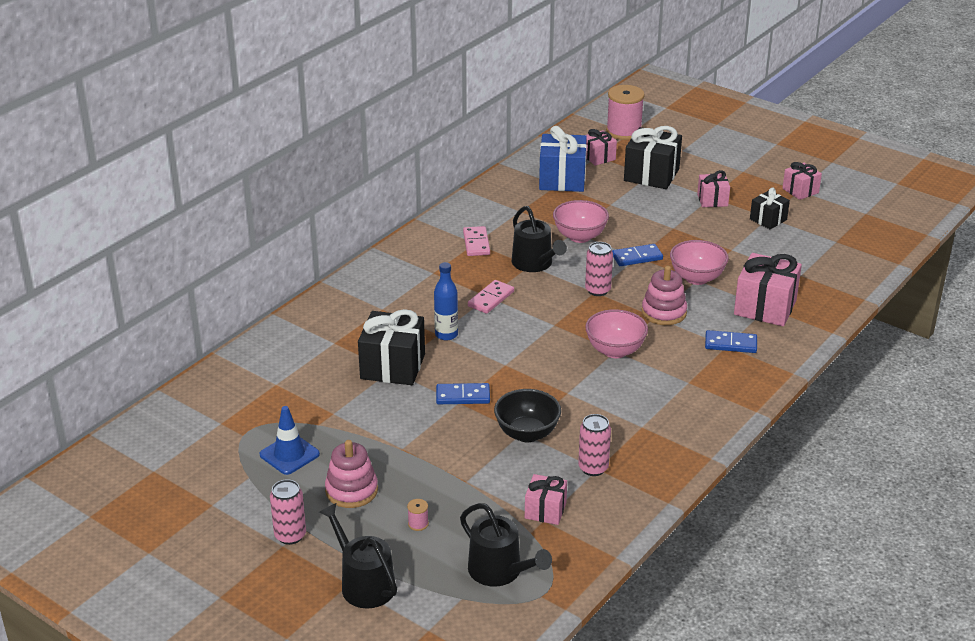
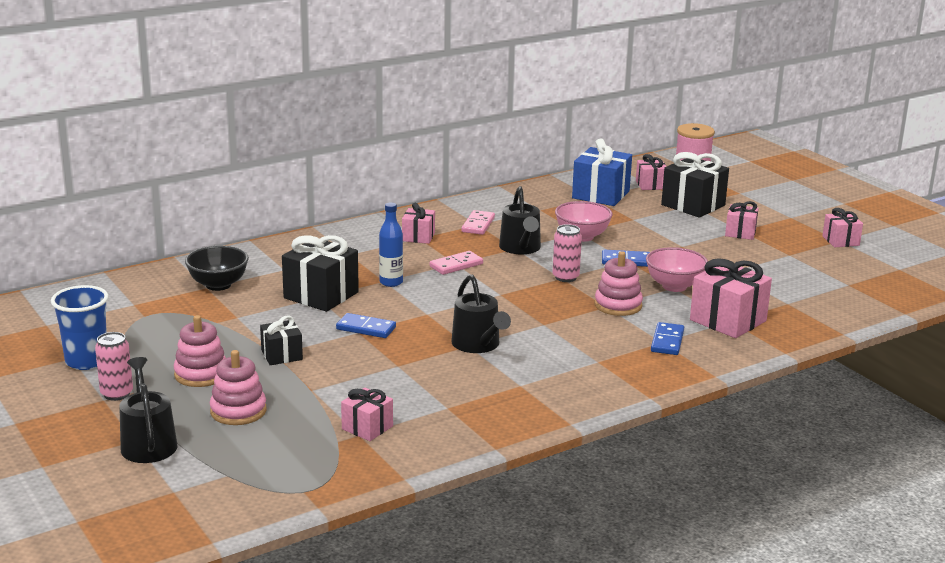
camera: 20 degrees right, 10 degrees down
blue traffic cone [260,406,320,475] -> none
pink spool [407,499,429,531] -> pink stacking toy [210,350,266,425]
black watering can [460,503,552,587] -> black watering can moved to [451,274,511,353]
black bowl [494,389,561,442] -> black bowl moved to [185,246,249,291]
pink can [578,414,611,476] -> none
pink bowl [585,309,648,358] -> none
blue domino [705,330,757,353] -> blue domino turned 75 degrees clockwise [651,322,684,355]
black gift [750,188,790,229] -> black gift moved to [260,316,303,365]
none -> blue cup [51,285,109,370]
none -> pink gift [402,203,435,244]

